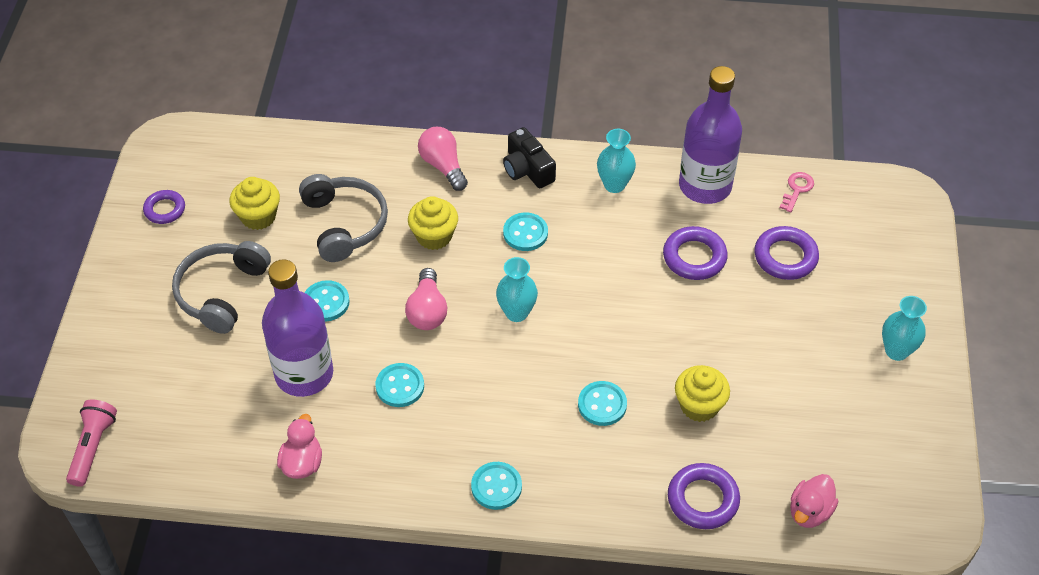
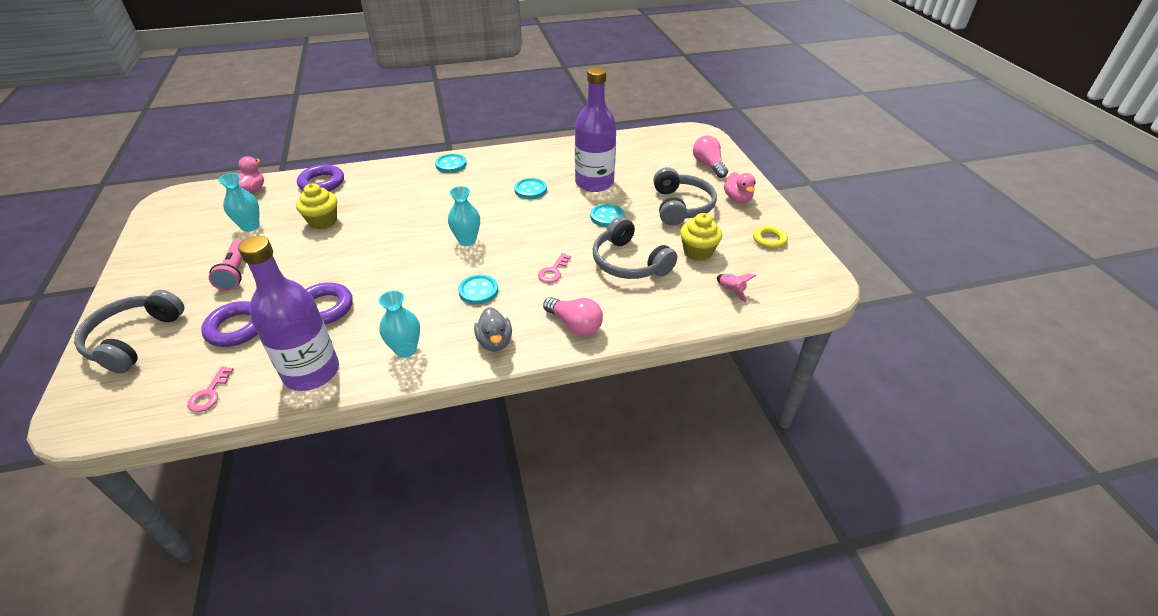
camera: 160 degrees right, 10 degrees down
pink flashlight [66,399,117,487] -> pink flashlight moved to [209,240,242,291]
purple ring [143,190,185,224] -> yellow ring [753,226,788,249]
pink duck [277,414,322,479] -> pink duck moved to [724,172,756,203]
pink light bulb [405,268,447,330] -> pink light bulb moved to [693,135,728,178]
yellow cupcake [408,196,458,250] -> pink key [538,253,571,283]
black camera [503,127,556,188] -> grey duck [474,307,512,352]
turquoise button [578,381,627,426] -> none
turquoise vase [882,296,927,361] -> turquoise vase moved to [218,173,259,232]
none -> grey headphones [74,290,184,373]
none -> pink rocket [717,273,756,303]

